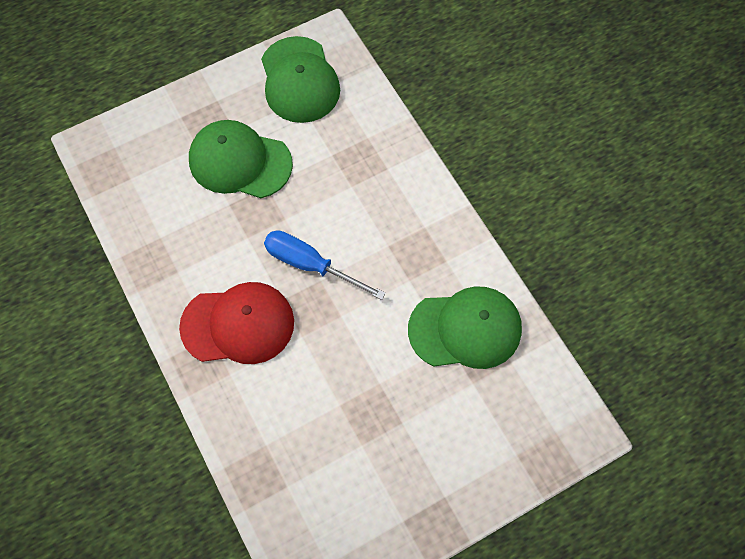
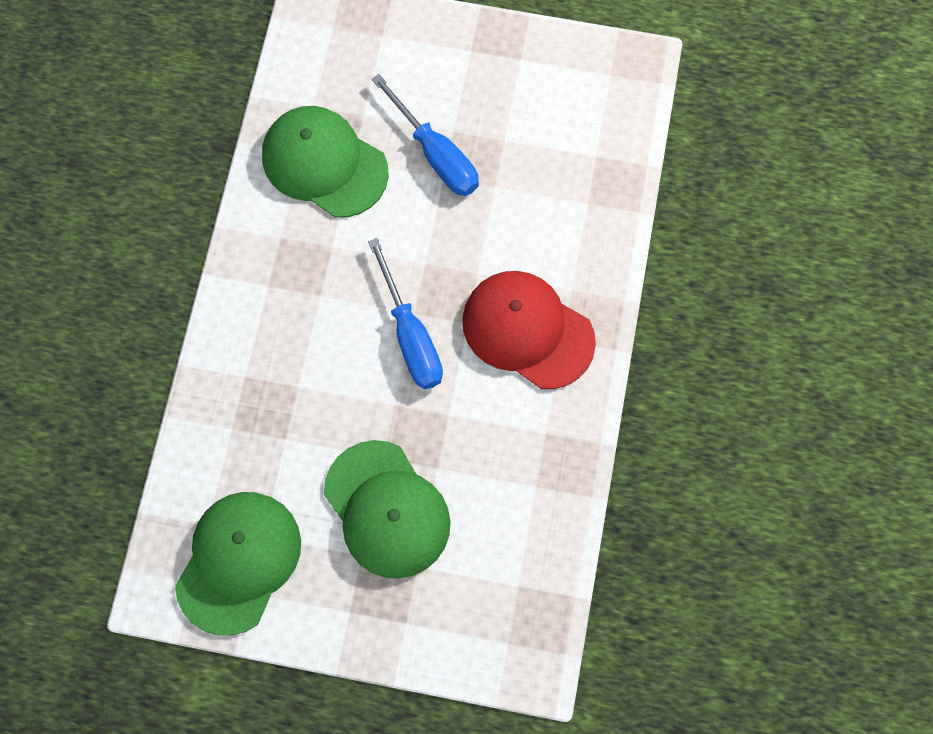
camera: 140 degrees left, 5 degrees up
none -> blue screwdriver [371,74,479,196]

